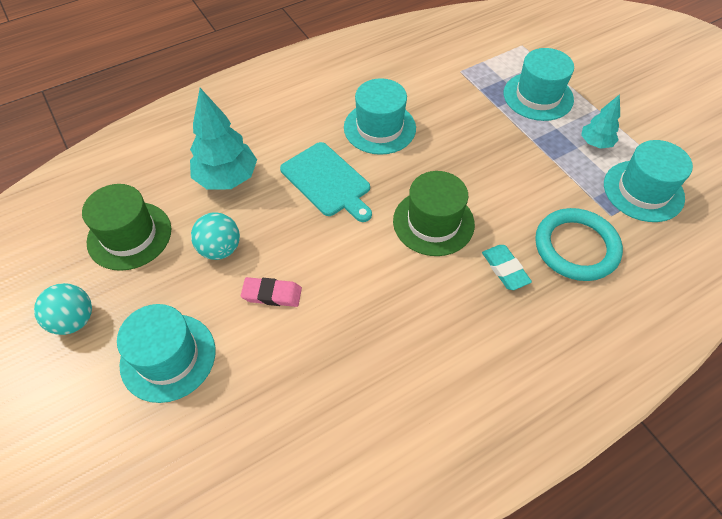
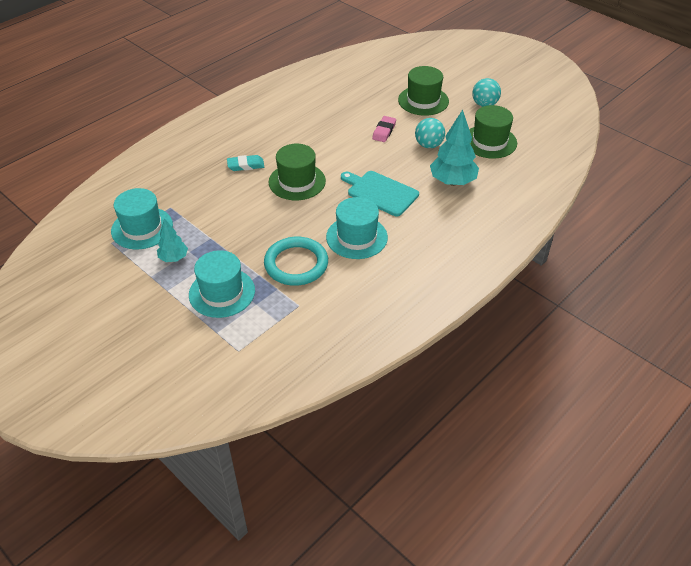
camera: 165 degrees right, 10 degrees down
turquoise hat [117,304,216,403] -> green hat [398,66,449,116]
pink eraser [241,277,302,307] -> pink eraser turned 60 degrees counterclockwise [372,116,396,142]
turquoise eraser [482,245,532,290] -> turquoise eraser turned 60 degrees counterclockwise [227,155,264,171]
turquoise ring [535,208,623,281] -> turquoise ring moved to [264,237,328,286]

